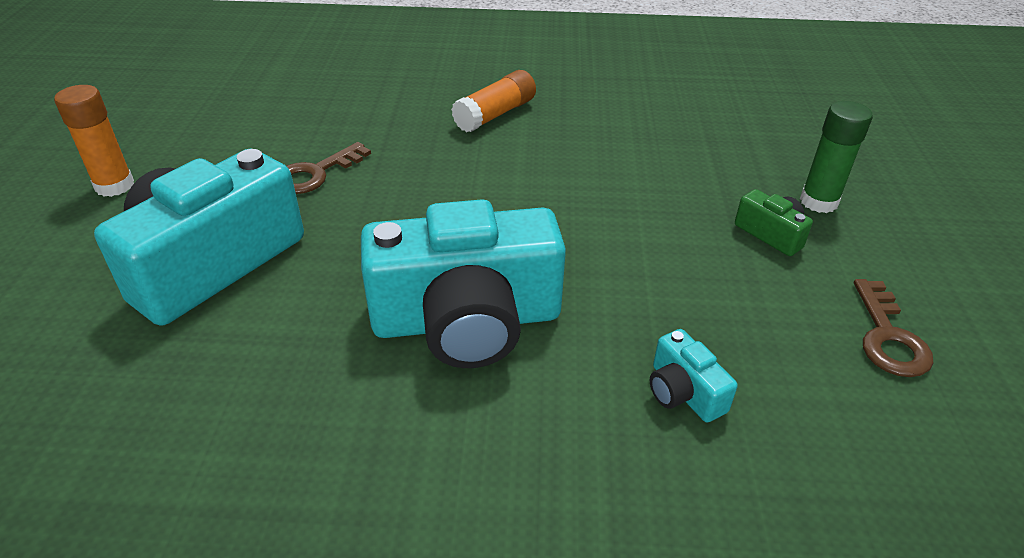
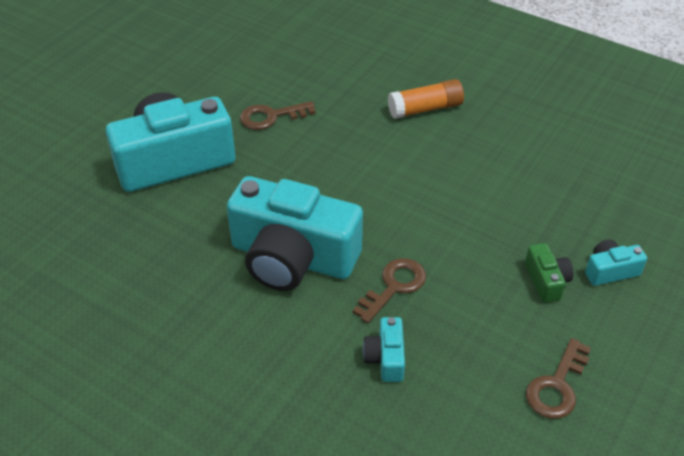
camera: 30 degrees right, 5 degrees up
orange glue stick [54,85,134,197] -> none
green glue stick [800,101,873,213] -> turquoise camera [585,239,647,286]
none -> brown key [353,258,426,323]

